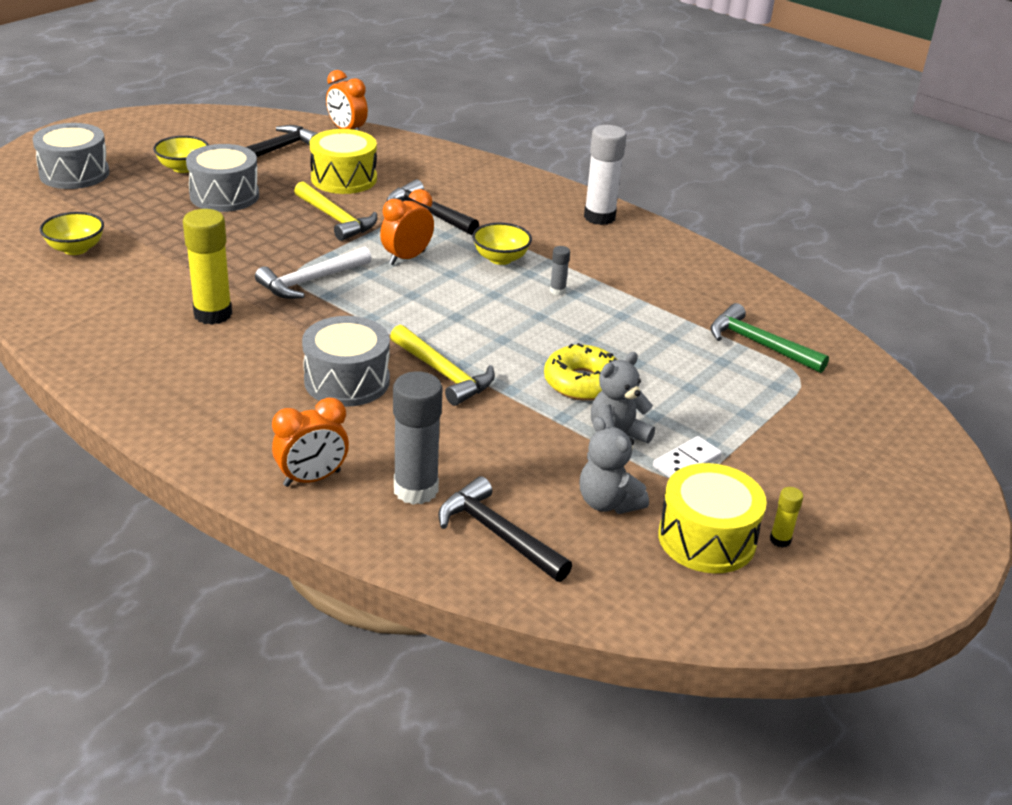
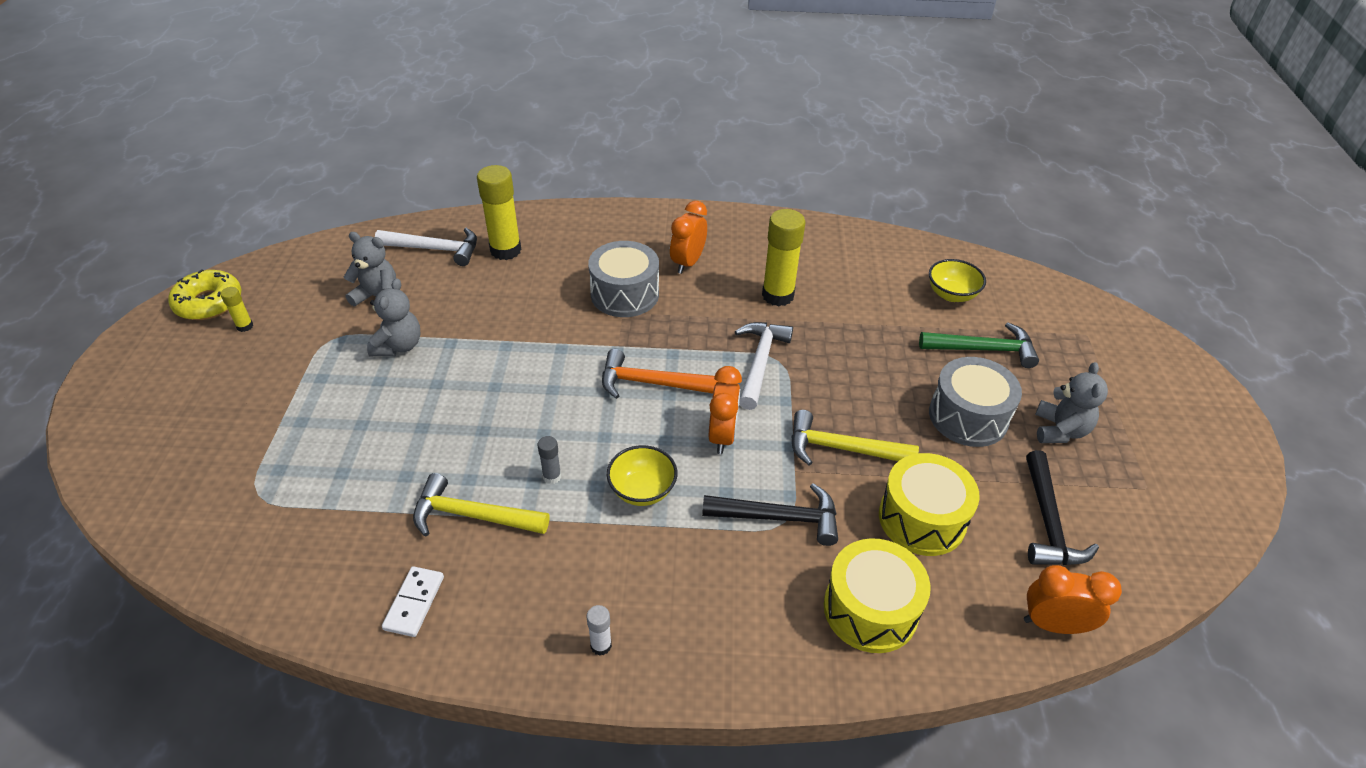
camera: 145 degrees right, 10 degrees up
grey drum [33,123,109,189] -> none
yellow bowl [153,136,209,173] -> grey teddy bear [1035,362,1108,443]
orange clock [272,398,349,487] -> orange clock moved to [670,201,707,274]
yellow hammer [390,325,495,406] -> yellow hammer moved to [413,473,549,536]
grey glue stick [393,371,442,505] -> yellow glue stick [477,165,521,260]
black hammer [438,476,572,582] -> white hammer [375,228,477,266]
yellow donut [544,343,617,401] -> yellow donut moved to [168,269,242,320]
white glue stick [584,125,626,225] -> white glue stick [587,605,612,656], size x0.46
white domino [653,436,722,478] -> white domino moved to [382,566,444,637]
yellow drum [658,463,767,573] -> yellow drum moved to [824,538,931,653]
green hammer [710,303,829,373] -> green hammer moved to [919,322,1039,368]
none -> orange hammer [602,349,718,399]

